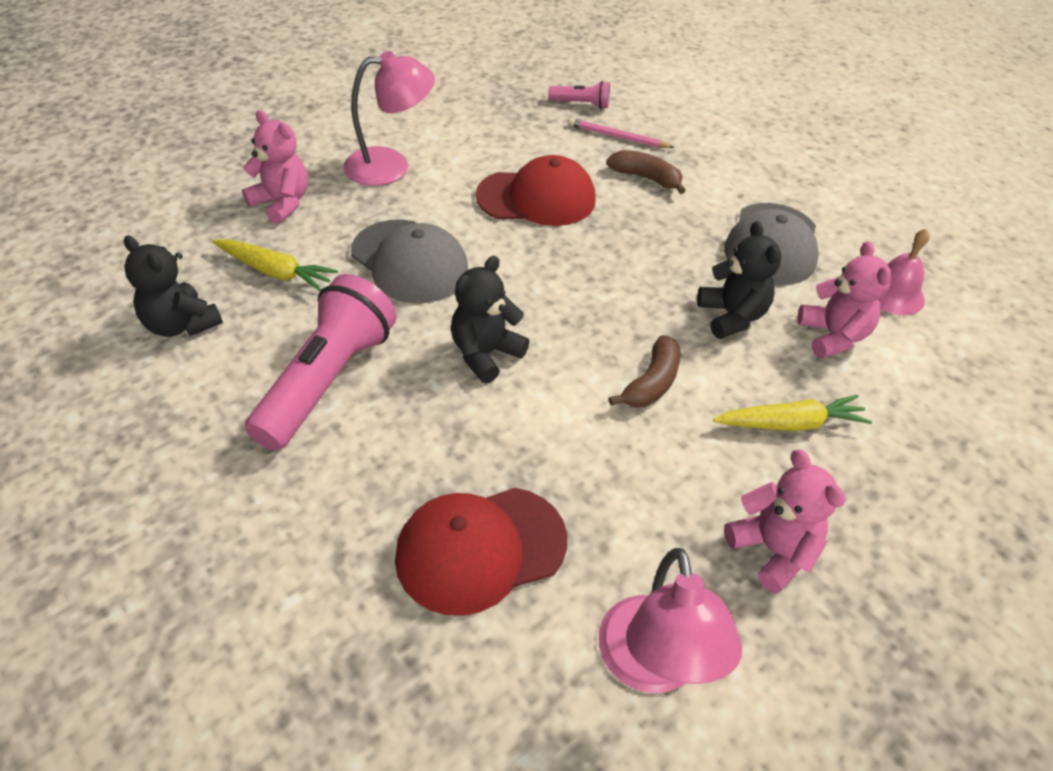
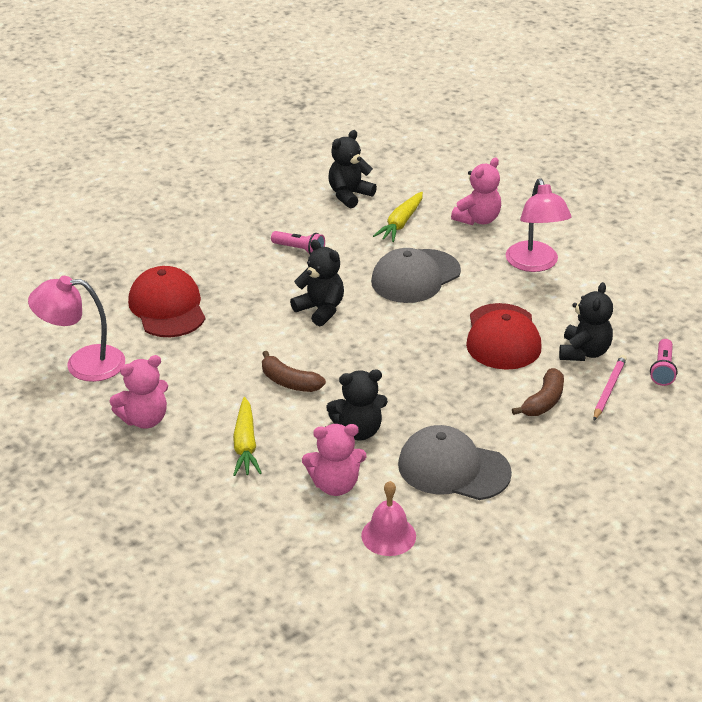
camera: 95 degrees right, 10 degrees down
pink flashlight [245,274,397,450] -> pink flashlight [271,231,325,255], size x0.47
none -> black teddy bear [559,282,613,361]

